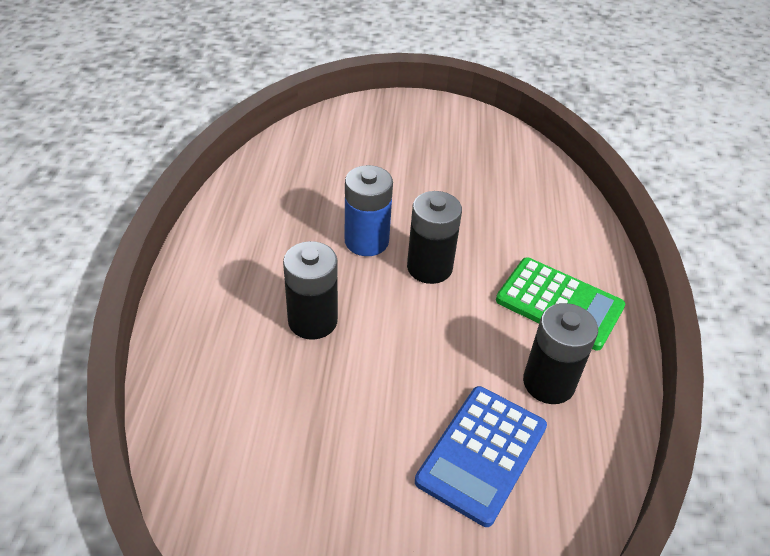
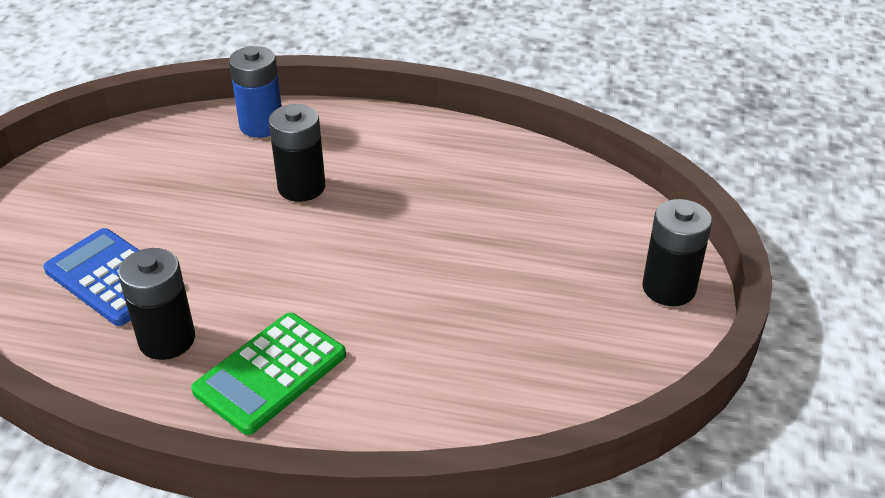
camera: 100 degrees right, 5 degrees down
blue battery [345,165,393,256] -> blue battery moved to [229,46,282,138]
black battery [407,191,462,284] -> black battery moved to [642,199,712,306]

